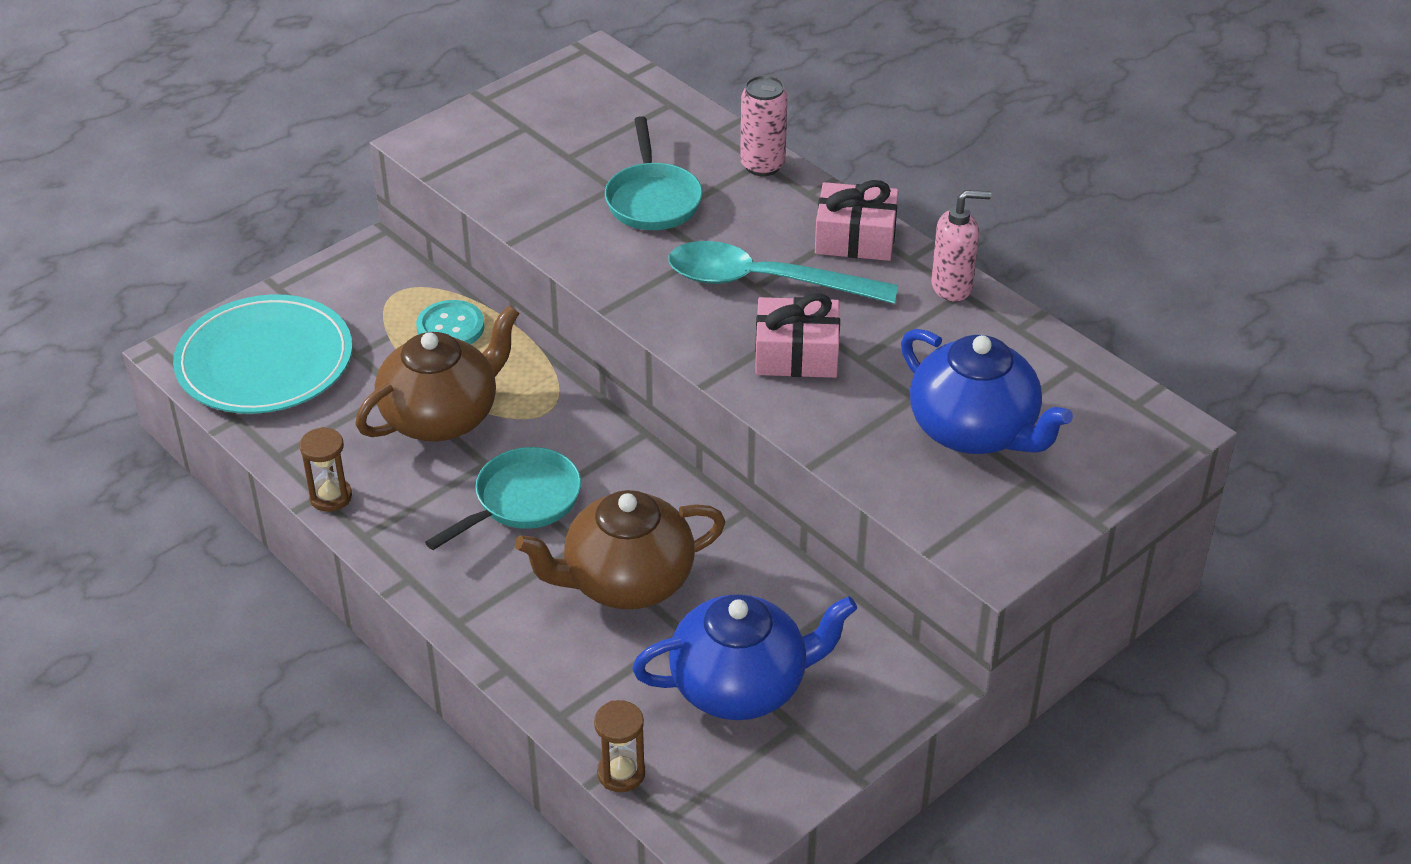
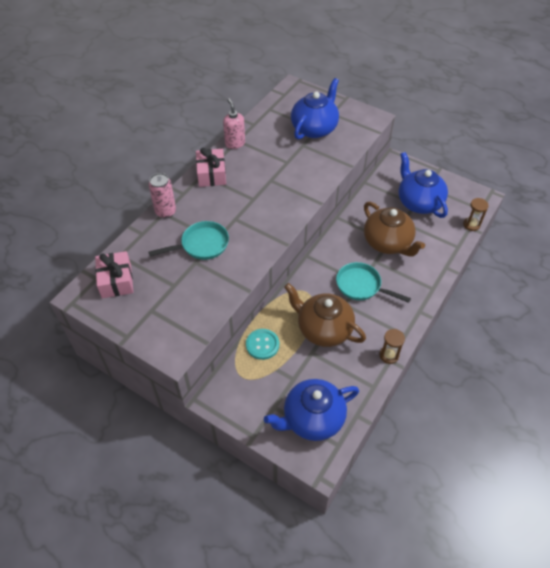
camera: 105 degrees left, 10 degrees up
turquoise plate [173,294,352,414] -> blue teapot [264,379,359,441]
turquoise spoon [668,241,898,304] -> none
pink gift [755,293,840,378] -> pink gift moved to [95,251,134,298]

